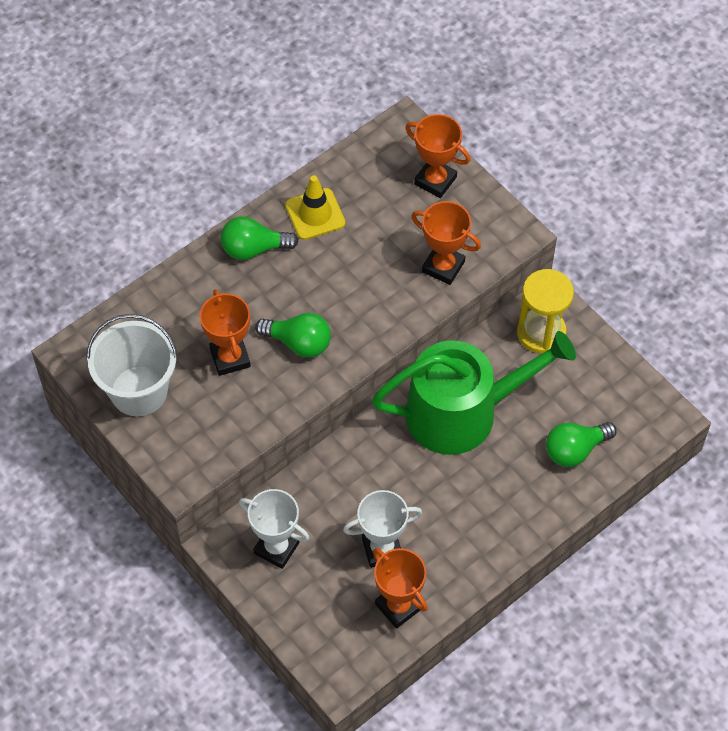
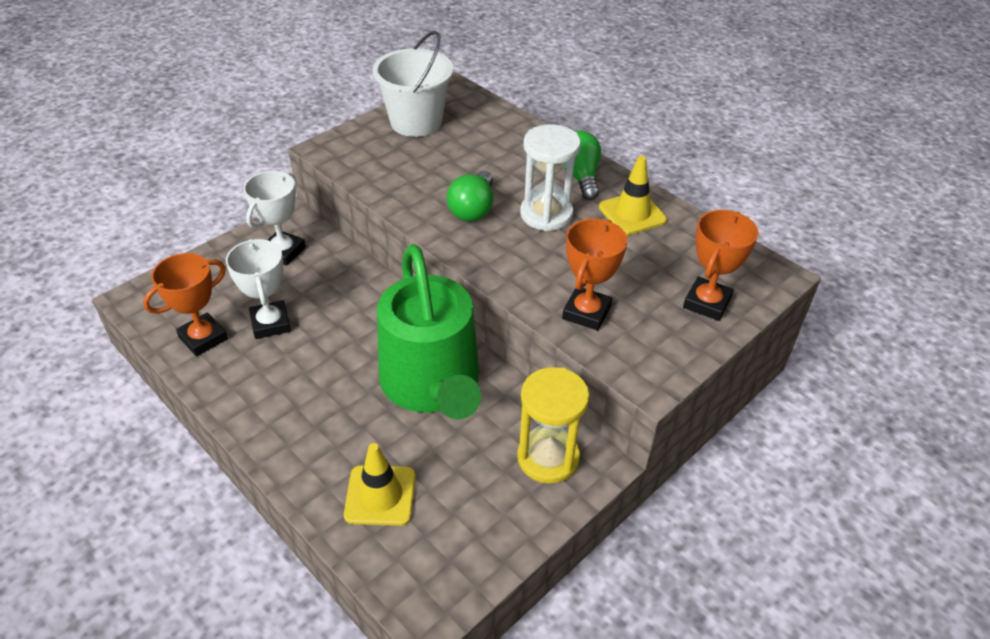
camera: 85 degrees right, 15 degrees down
orange trophy [200,289,251,376] -> none
green light bulb [546,422,617,467] -> yellow traffic cone [344,443,416,526]
none -> white hourglass [520,124,581,231]

